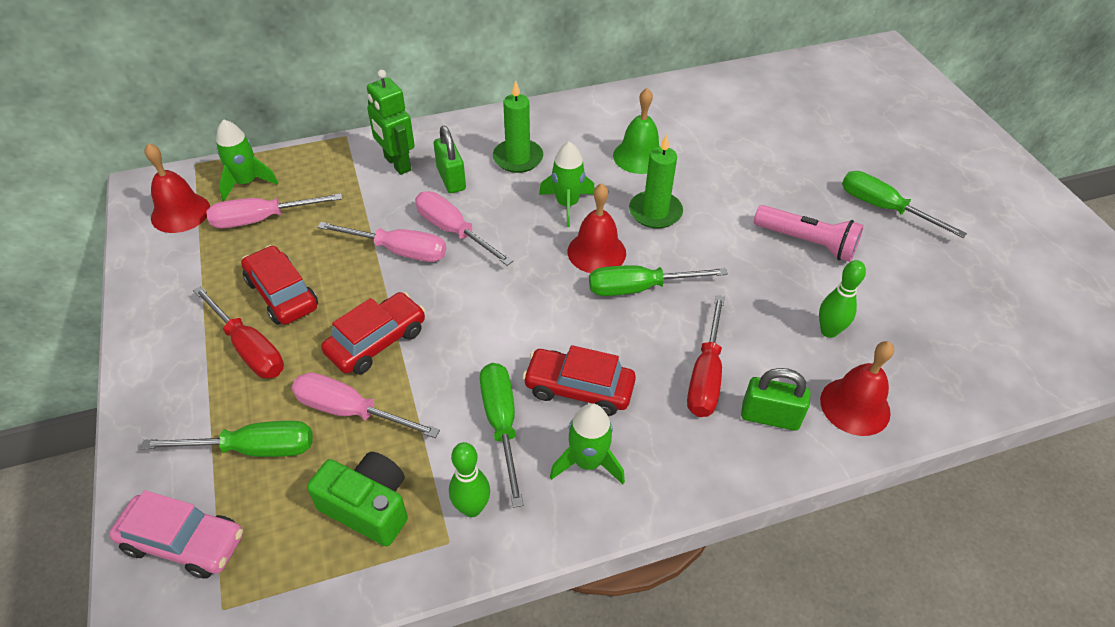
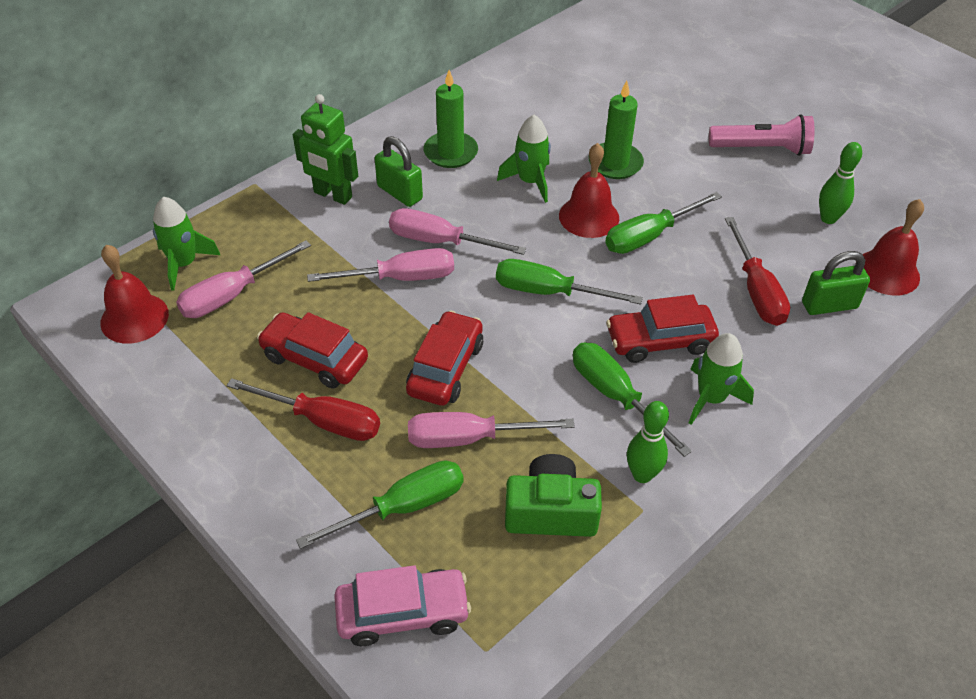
camera: 25 degrees left, 0 degrees up
green bell [613,88,660,174] -> none
green screwdriver [842,171,967,238] -> green screwdriver moved to [496,259,643,305]

